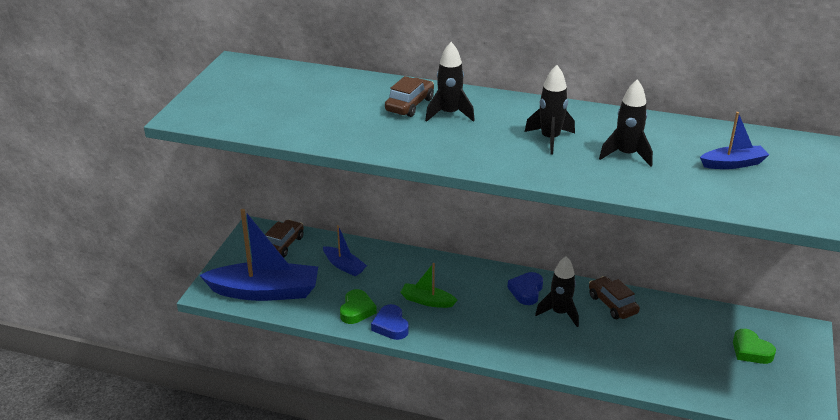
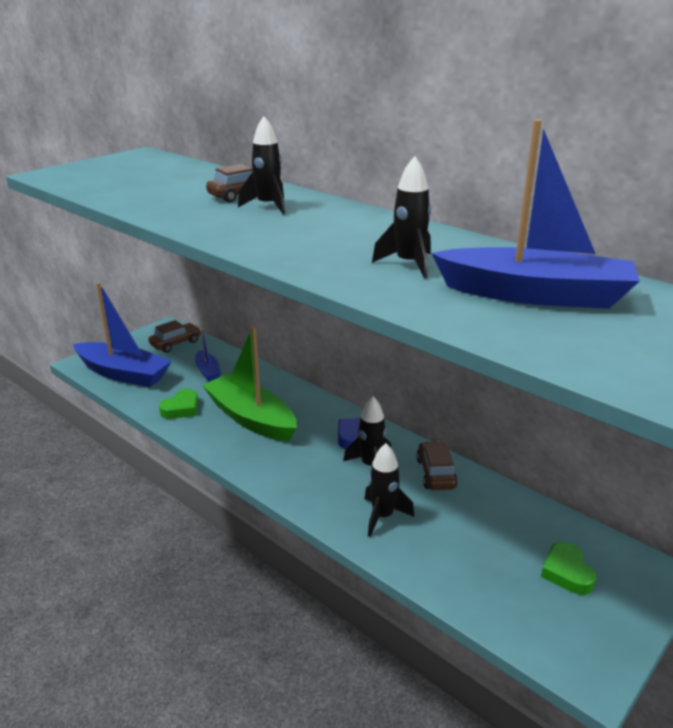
camera: 25 degrees right, 5 degrees down
blue heart [371,304,409,340] -> none
green boat [400,263,458,308] -> green boat [202,327,297,442], size x2.04
black rocket [525,65,575,155] -> black rocket moved to [364,443,414,537]
blue boat [700,112,769,169] -> blue boat [431,119,640,309], size x2.04

